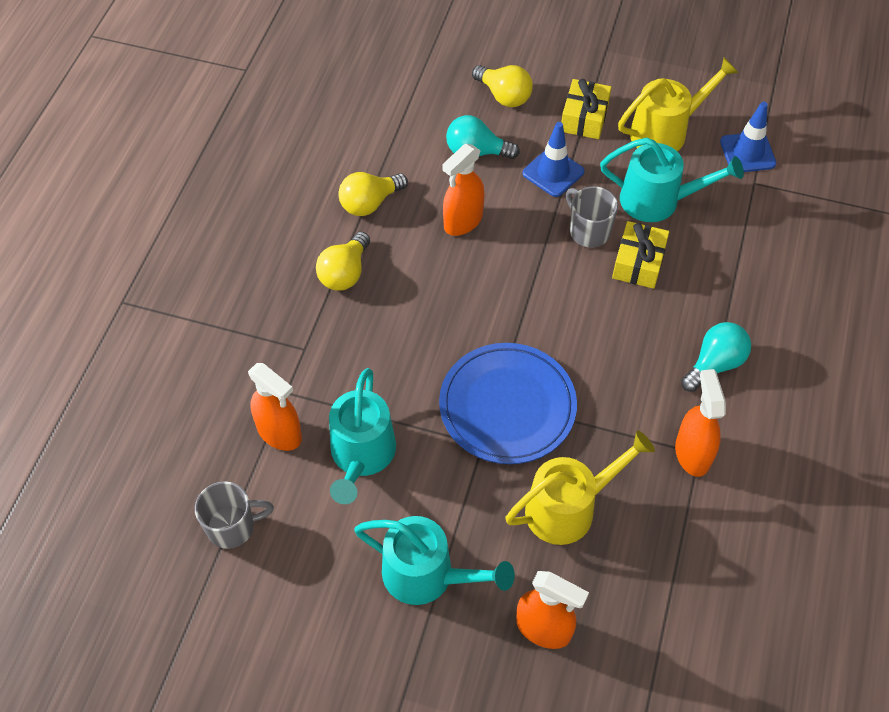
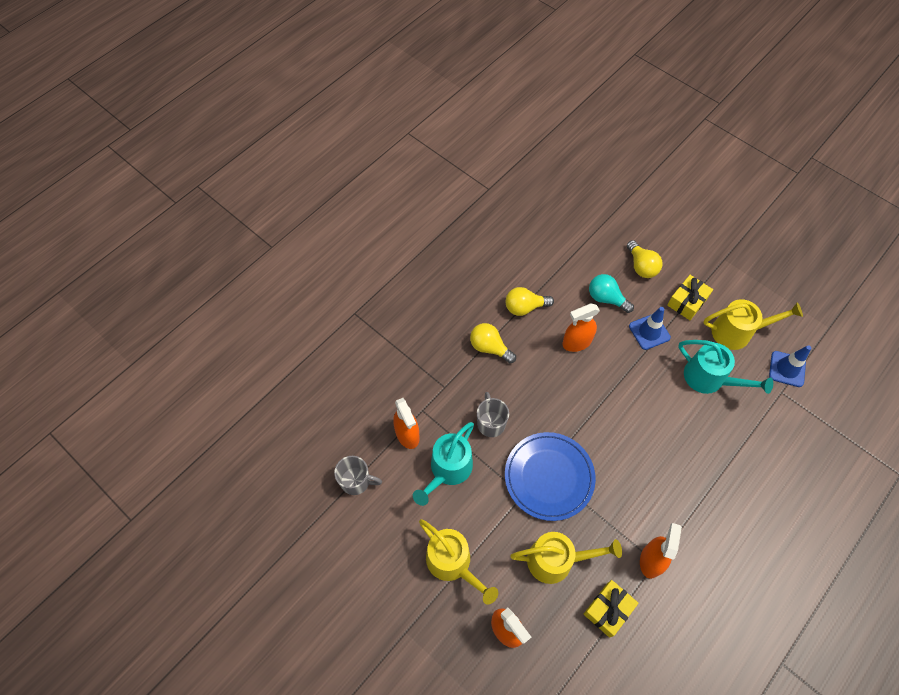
camera: 25 degrees right, 5 degrees up
yellow light bulb [316,232,370,291] -> yellow light bulb turned 75 degrees clockwise [470,323,516,363]
turquoise watering can [354,516,515,605] -> yellow watering can [419,519,498,605]
grey mug [566,186,618,248] -> grey mug moved to [477,392,509,437]
yellow gift [612,221,669,289] -> yellow gift moved to [584,580,639,638]
turquoise light bulb [681,322,751,392] -> none

